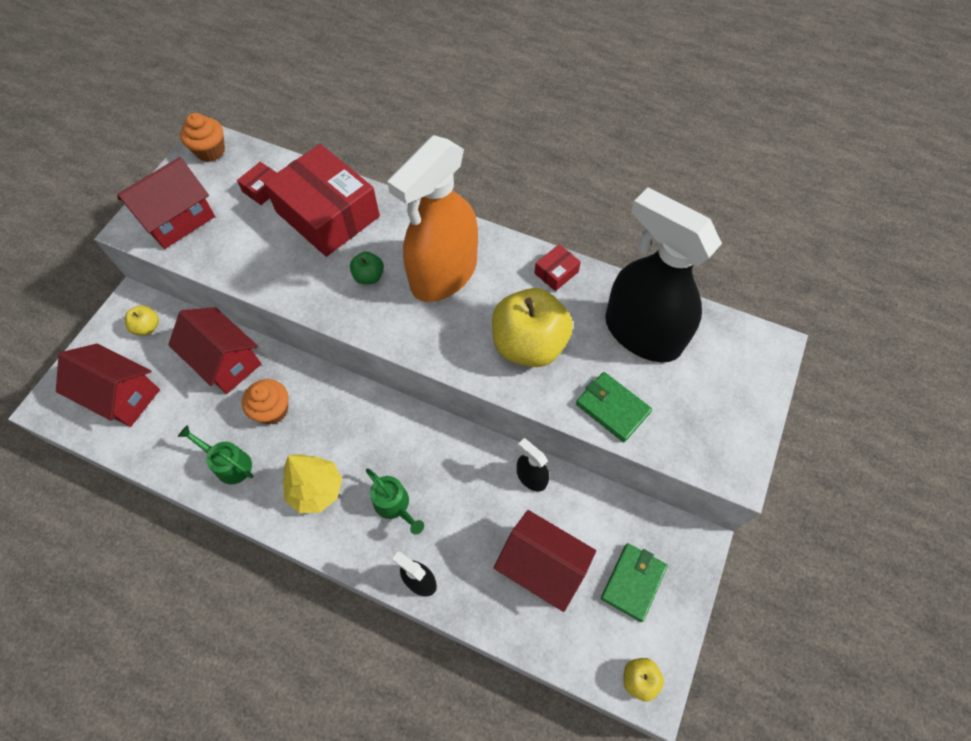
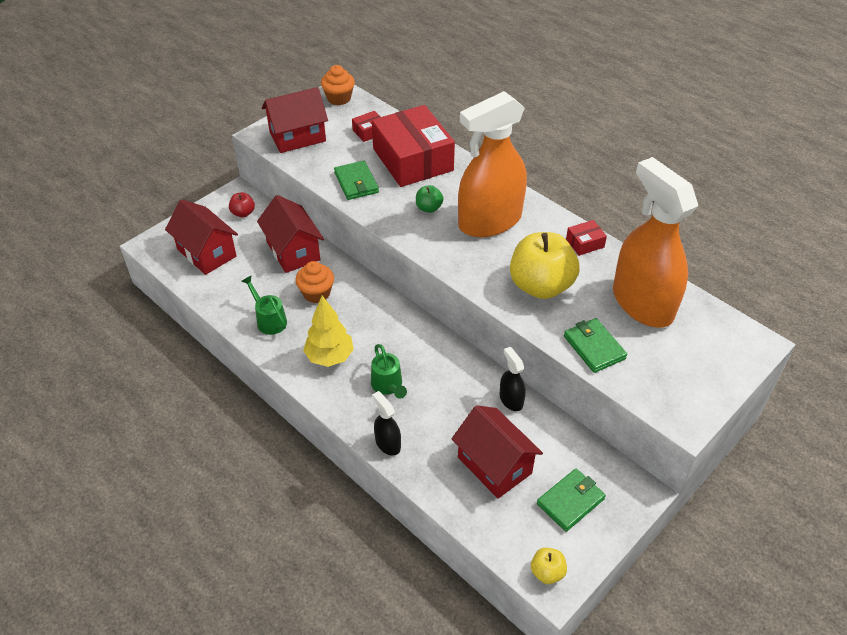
camera: 20 degrees right, 15 degrees down
yellow apple [125,305,159,335] -> red apple [229,192,255,217]
black spray bottle [605,187,722,362] -> orange spray bottle [613,157,698,327]
none -> green wallet [334,161,379,200]

